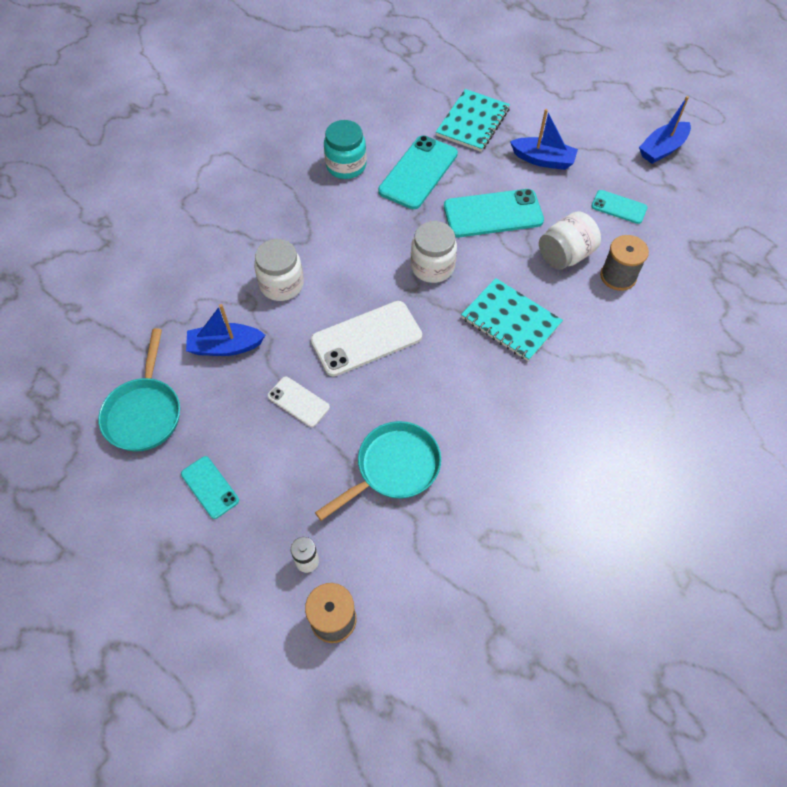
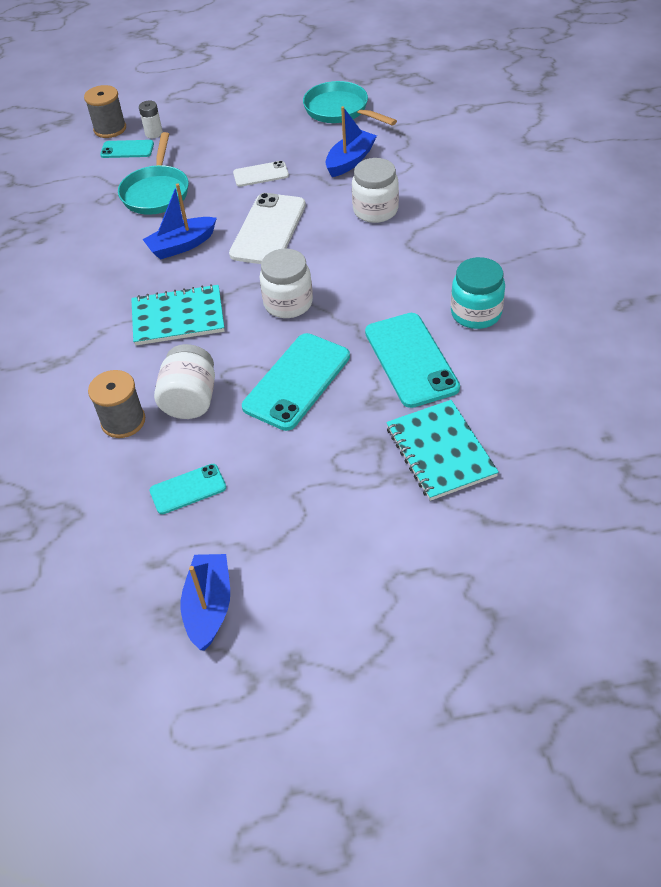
camera: 135 degrees right, 10 degrees down
turquoise phone [181,456,239,519] -> turquoise phone moved to [100,140,154,158]
blue boat [510,109,578,170] -> blue boat moved to [142,183,217,260]

